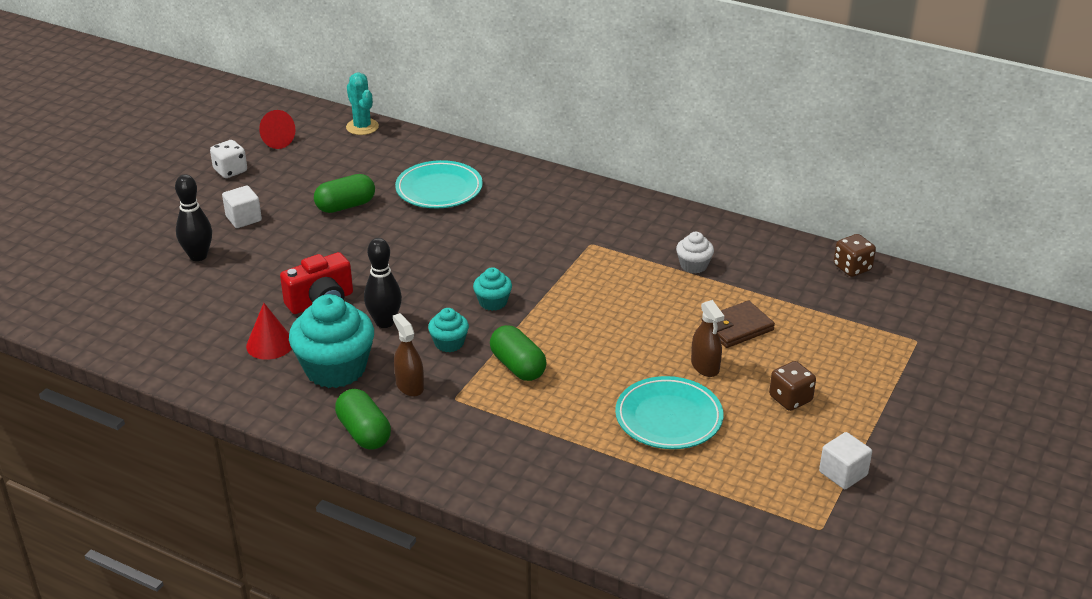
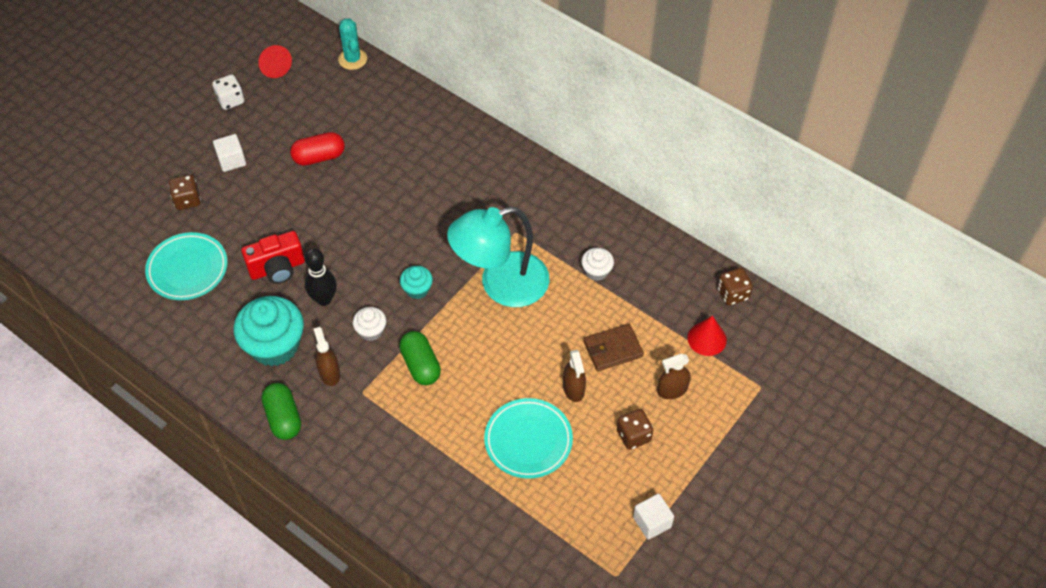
camera: 10 degrees right, 20 degrees up
black bowling pin [175,174,212,261] -> brown dice [169,175,201,210]
red cone [246,303,292,360] -> red cone moved to [687,316,727,356]
green capsule [314,174,375,213] -> red capsule [290,132,345,166]
turquoise plate [395,160,483,208] -> turquoise plate moved to [145,232,228,300]
turquoise cupcake [428,308,469,352] -> white cupcake [353,307,386,341]
none -> turquoise lamp [447,207,549,307]
none -> brown spray bottle [657,354,691,399]

